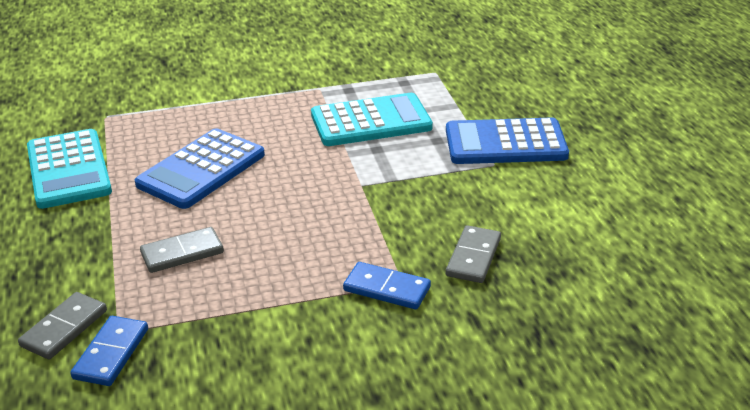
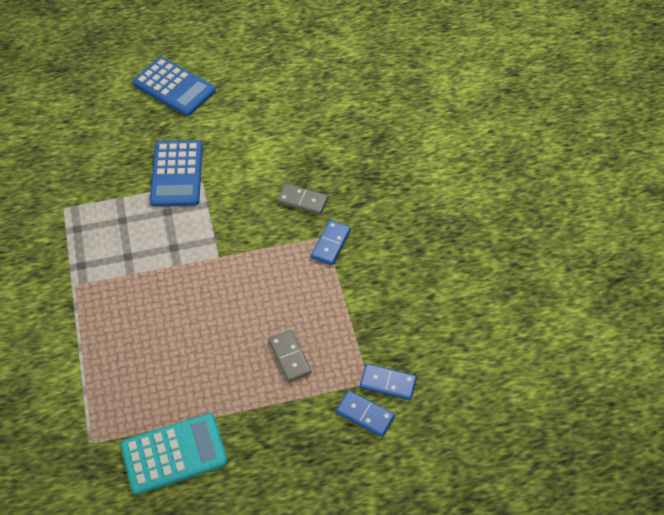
camera: 90 degrees left, 20 degrees up
grey domino [18,292,107,359] -> blue domino [336,391,395,437]
blue calculator [135,128,265,209] -> blue calculator moved to [132,57,216,116]
turquoise calculator [311,93,433,146] -> none

